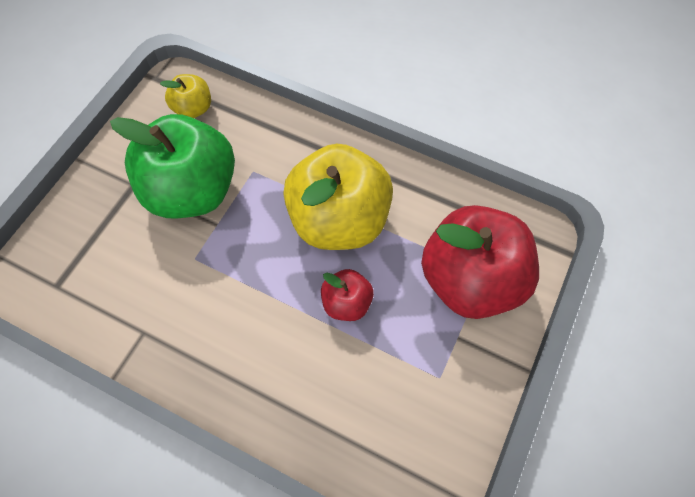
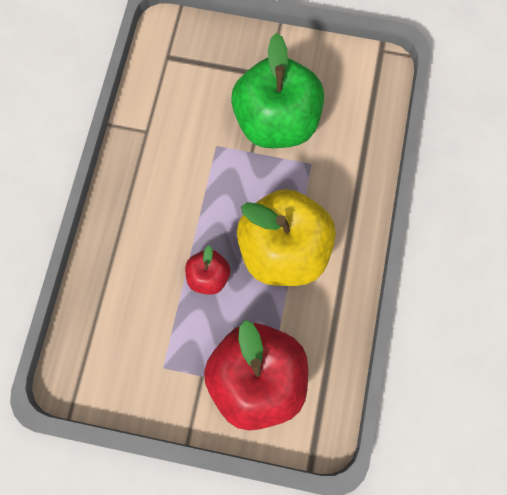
camera: 75 degrees right, 10 degrees up
yellow apple [160,74,211,118] -> none

